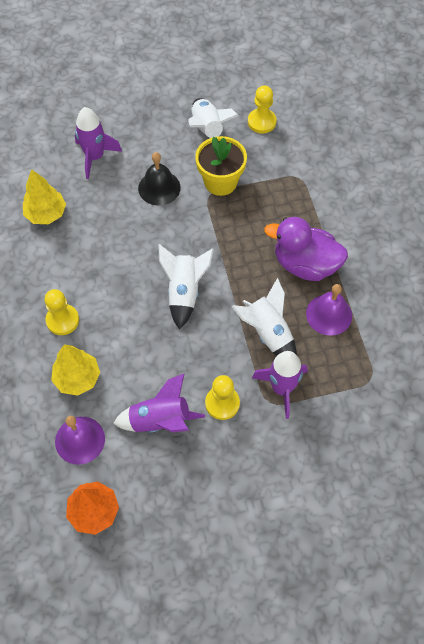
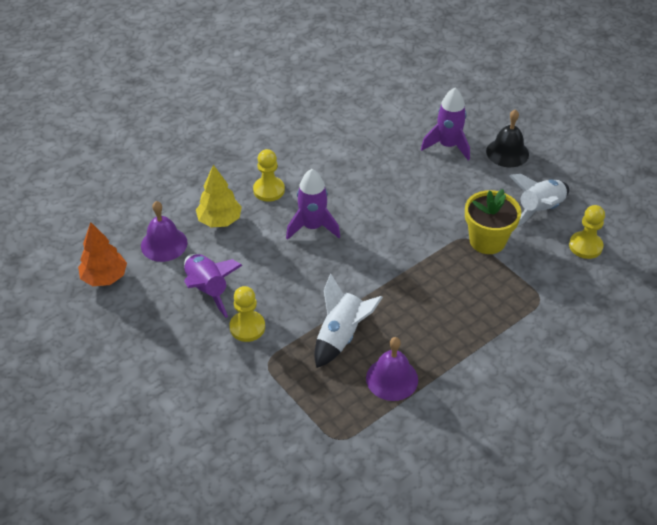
camera: 65 degrees right, 15 degrees down
yellow tree [23,169,66,224] -> none
black bell [138,152,181,205] -> black bell moved to [486,109,529,167]
white rocket [159,244,214,330] -> none
purple rocket [252,351,308,419] -> purple rocket moved to [286,169,340,240]
purple duck [264,217,348,281] -> none

